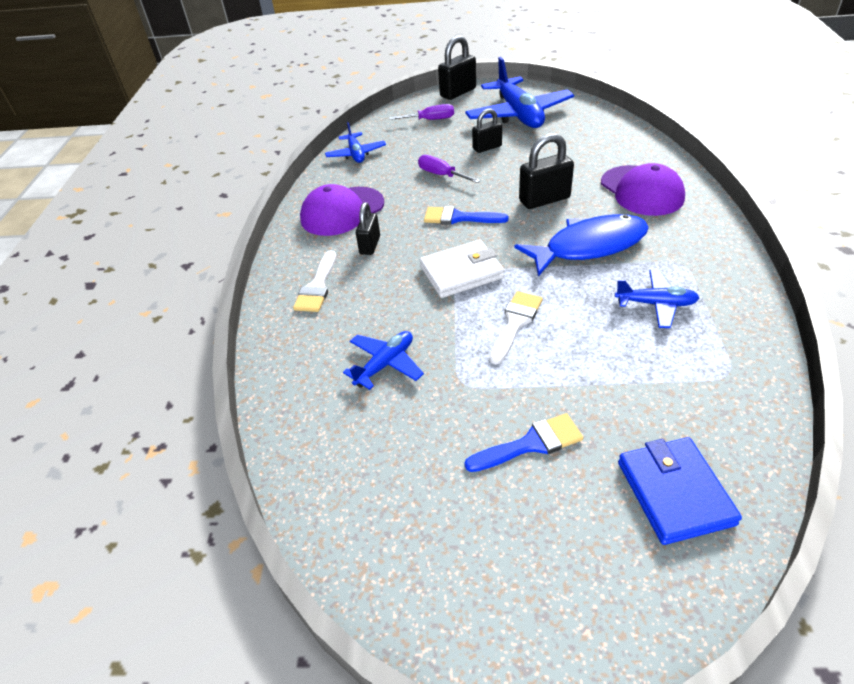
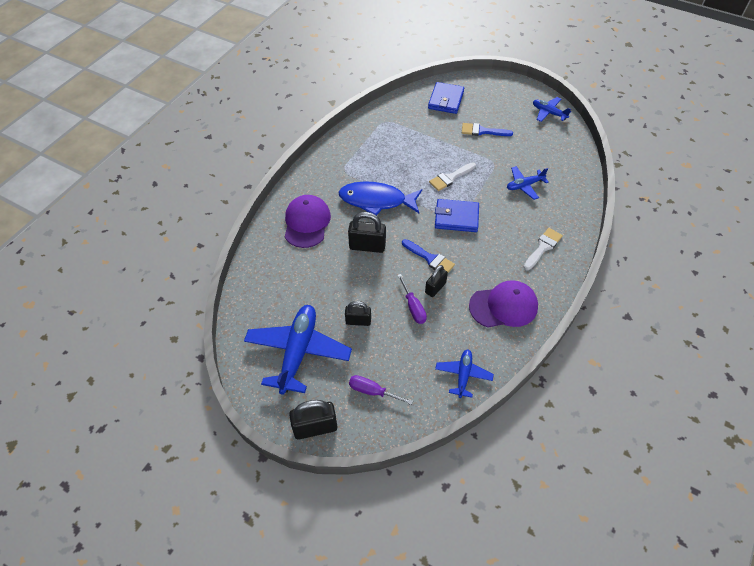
camera: 155 degrees left, 10 degrees up
black padlock [356,202,380,255] -> black padlock moved to [425,265,448,297]
white wallet [420,240,504,298] -> blue wallet [435,199,479,232]
blue plane [615,270,699,328] -> blue plane moved to [533,97,571,122]

